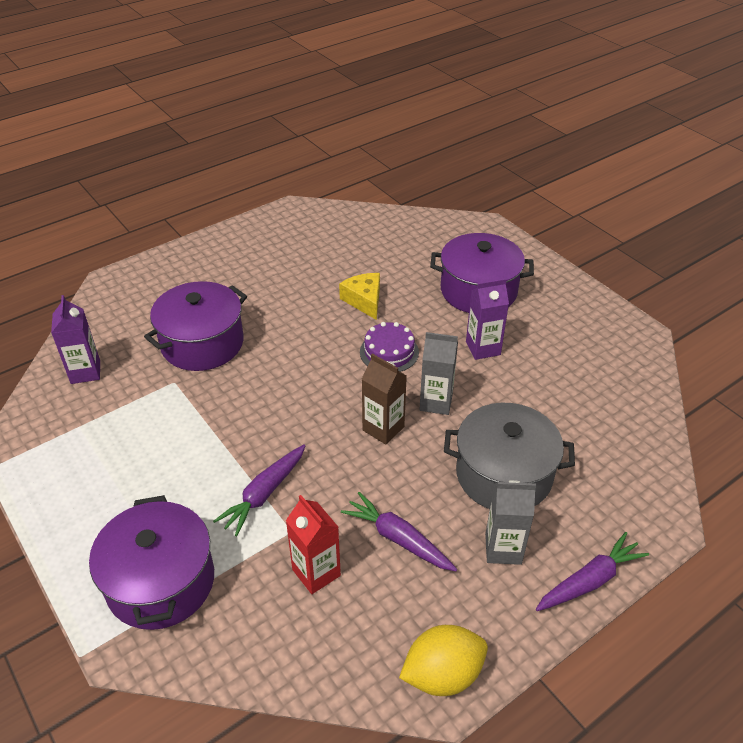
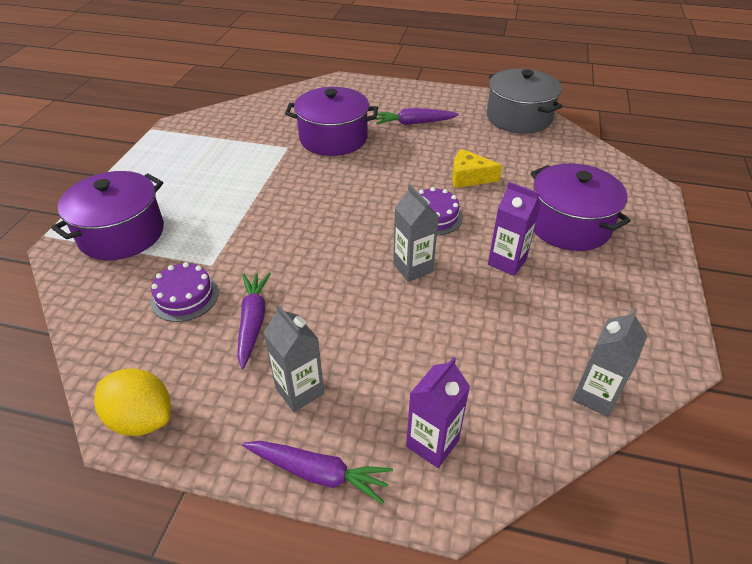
camera: 50 degrees right, 0 degrees up
purple carton [51,295,100,384] -> purple carton moved to [406,357,470,468]
purple carrot [213,444,306,536] -> purple carrot moved to [376,108,459,125]
red carton [286,495,341,594] -> purple cake [150,262,219,322]
yellow cheese [339,273,380,320] -> yellow cheese turned 105 degrees counterclockwise [452,149,502,188]
brown carton [362,354,407,445] -> none
grey pot [444,403,575,509] -> grey pot moved to [487,69,562,134]
none -> grey carton [572,309,647,417]

